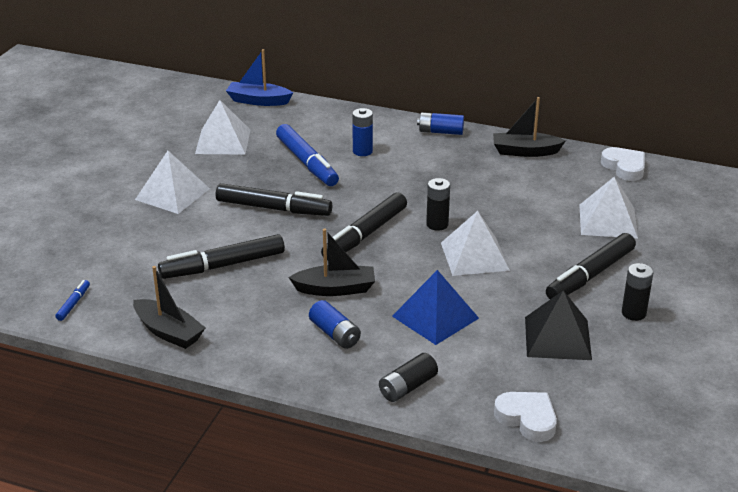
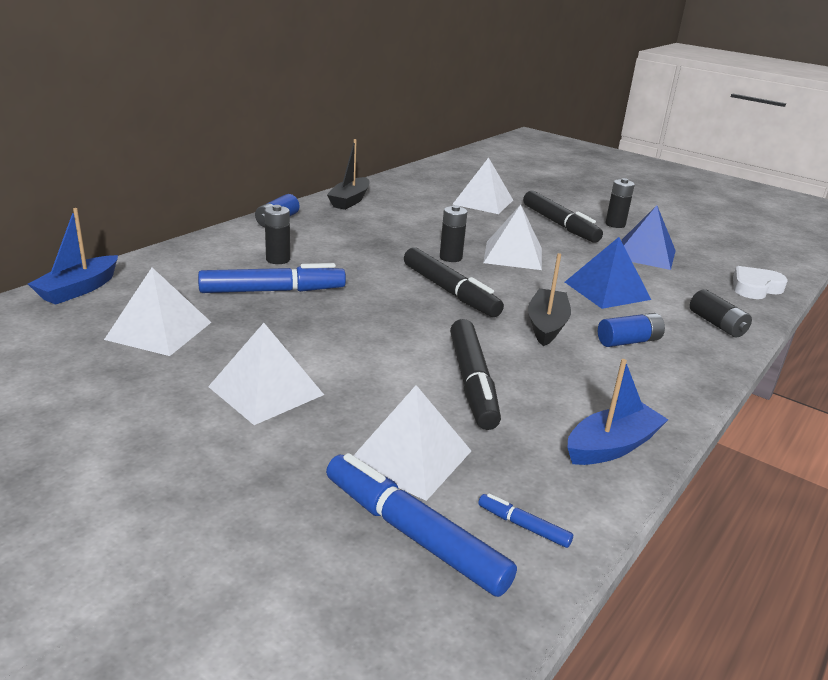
camera: 75 degrees left, 5 degrees down
black boat [133,266,205,349] -> blue boat [567,359,668,465]
black marker [216,183,332,216] -> none
blue battery [352,108,373,156] -> black battery [264,205,290,264]
black pyramid [525,290,592,360] -> blue pyramid [621,205,676,270]
white heart [601,147,645,181] -> none
none -> blue marker [326,453,517,597]
none -> white pyramid [353,385,471,501]

